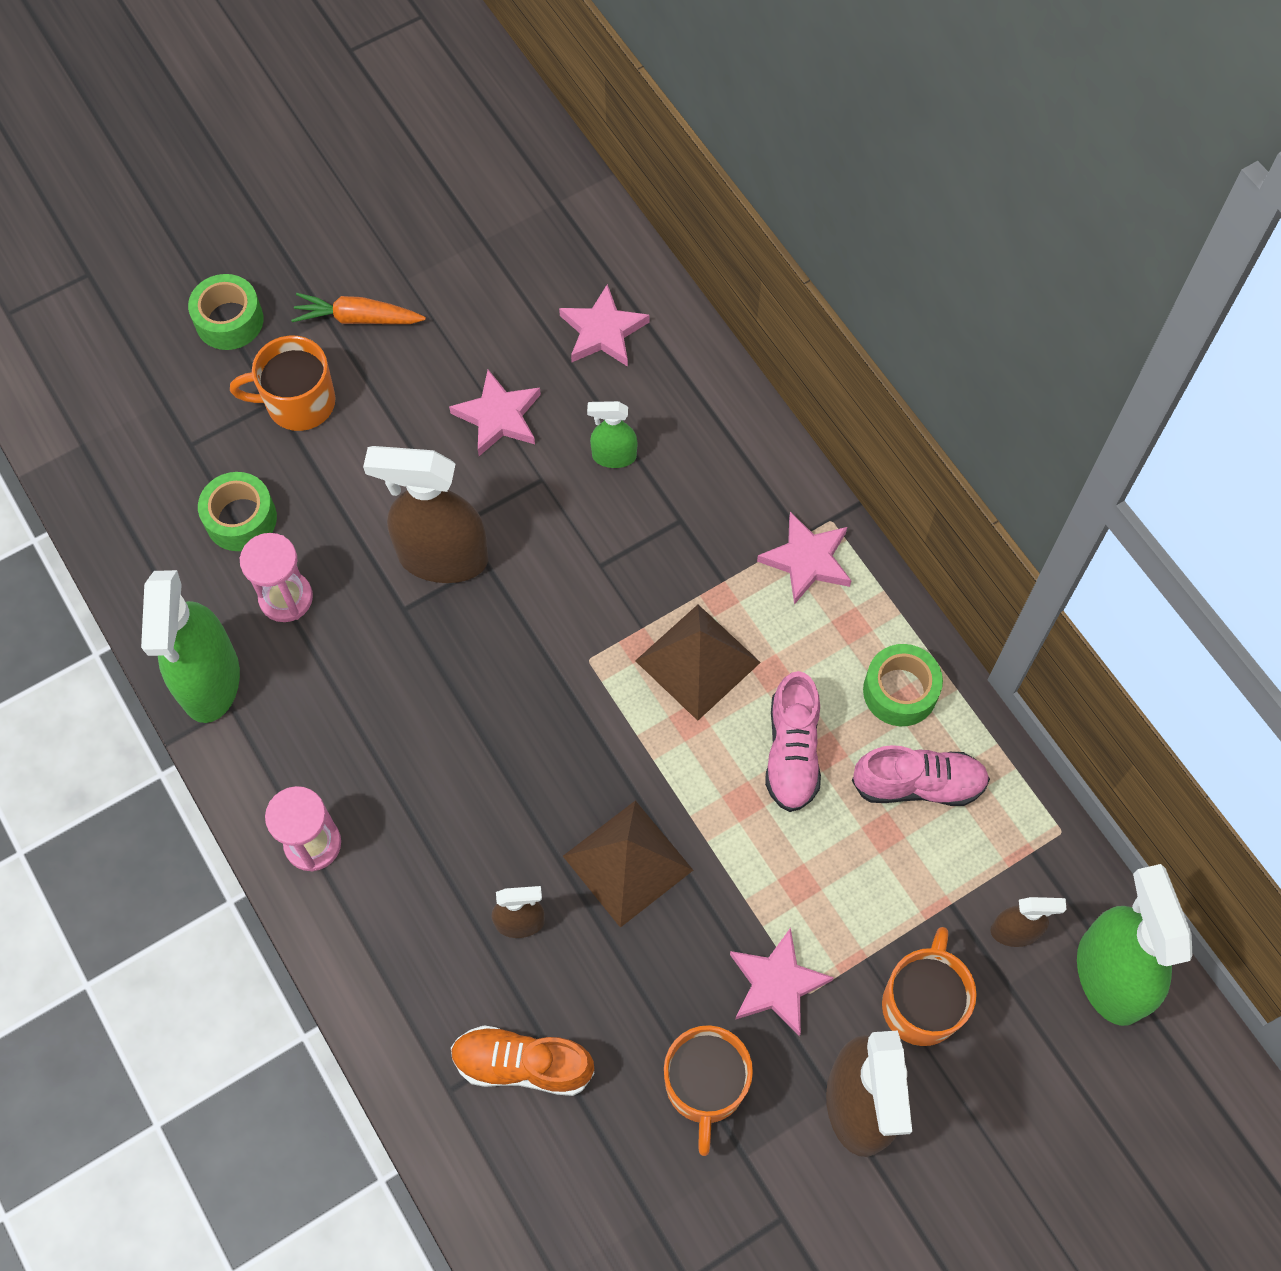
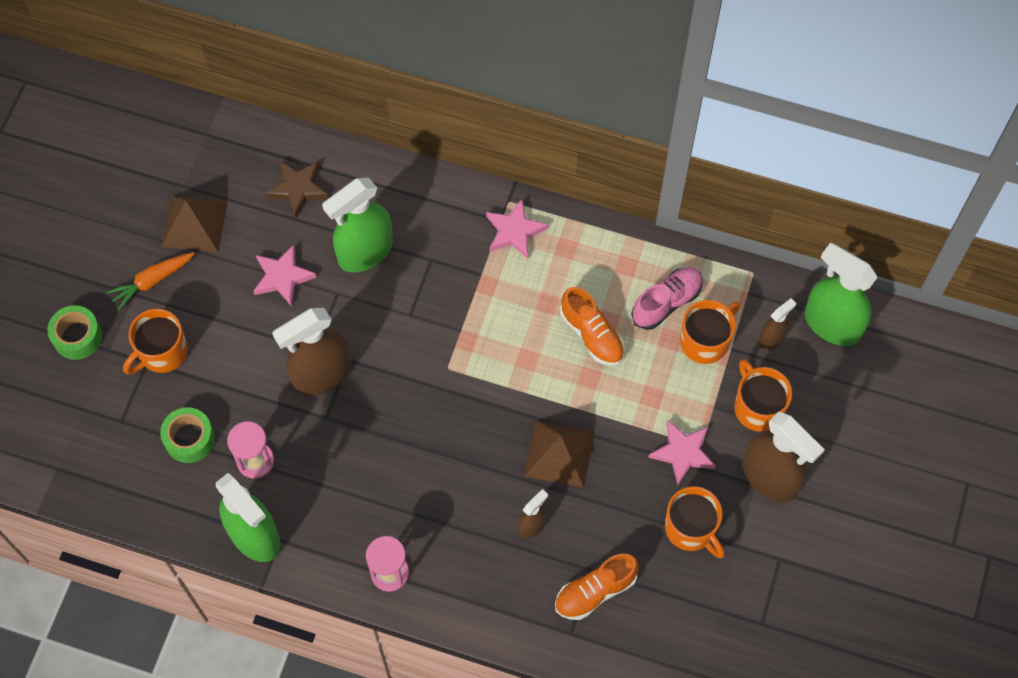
camera: 40 degrees left, 0 degrees up
pink star [559,284,650,367] -> brown star [265,161,329,218]
green spray bottle [587,401,637,468] -> green spray bottle [322,178,393,273], size x2.01
brown pyramid [635,605,761,721] -> brown pyramid moved to [161,196,228,252]
pink shoe [765,671,821,812] -> orange shoe [560,287,625,366]
green tape [863,644,943,726] -> none
none -> orange mug [680,300,740,364]

